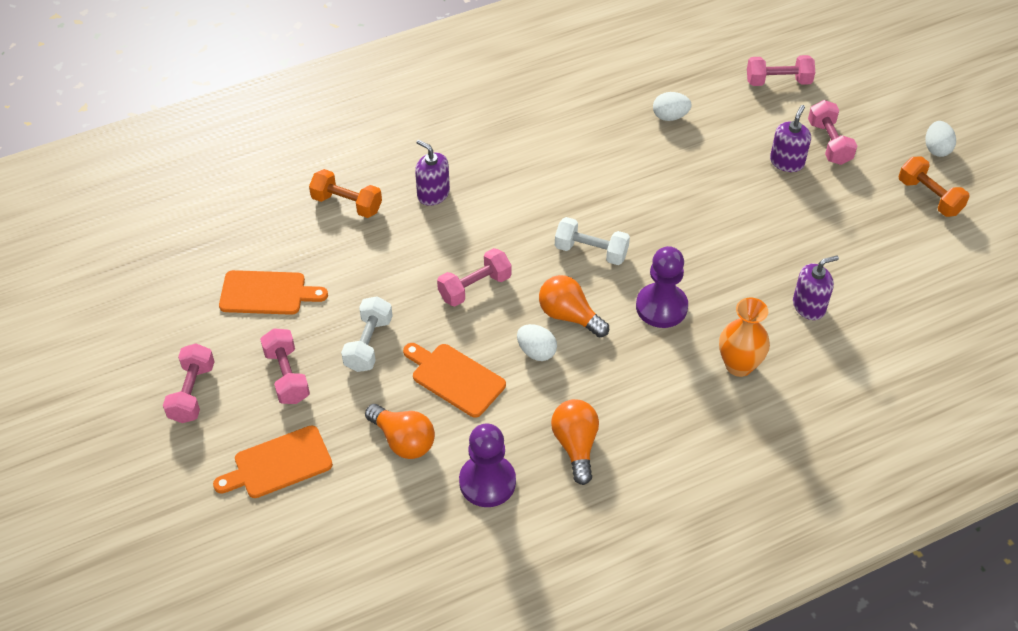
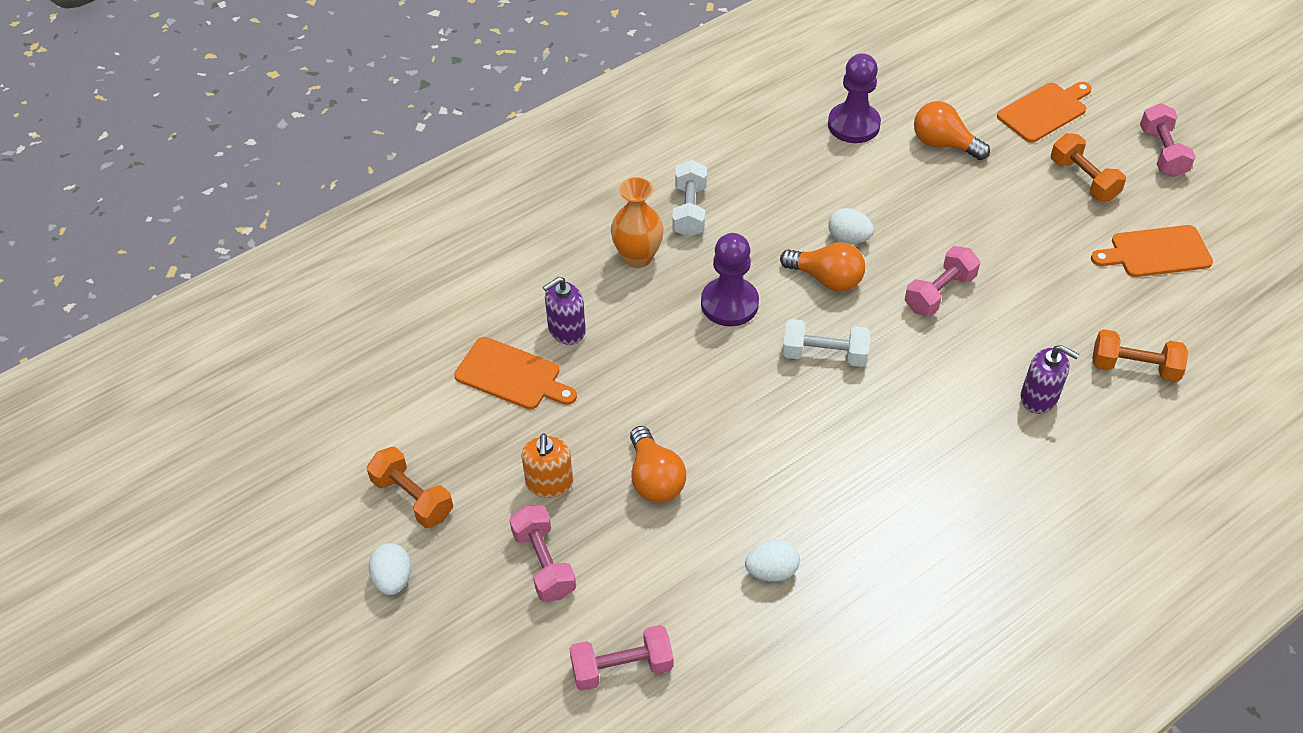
camera: 170 degrees right, 0 degrees up
pink dumbbell [260,328,310,404] -> orange dumbbell [1051,133,1126,201]
white dumbbell [341,296,393,372] -> white dumbbell moved to [672,160,707,237]
orange cutting board [403,343,506,418] -> orange cutting board moved to [454,337,577,409]
orange light bulb [551,399,599,485] -> orange light bulb moved to [630,426,686,503]
purple soap dispenser [770,105,811,172] -> none
none -> orange soap dispenser [521,433,573,498]

